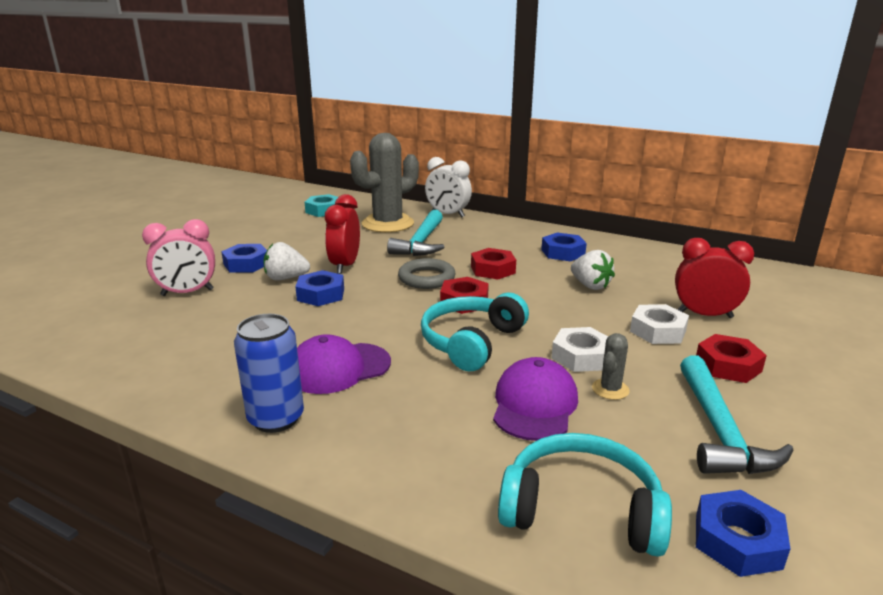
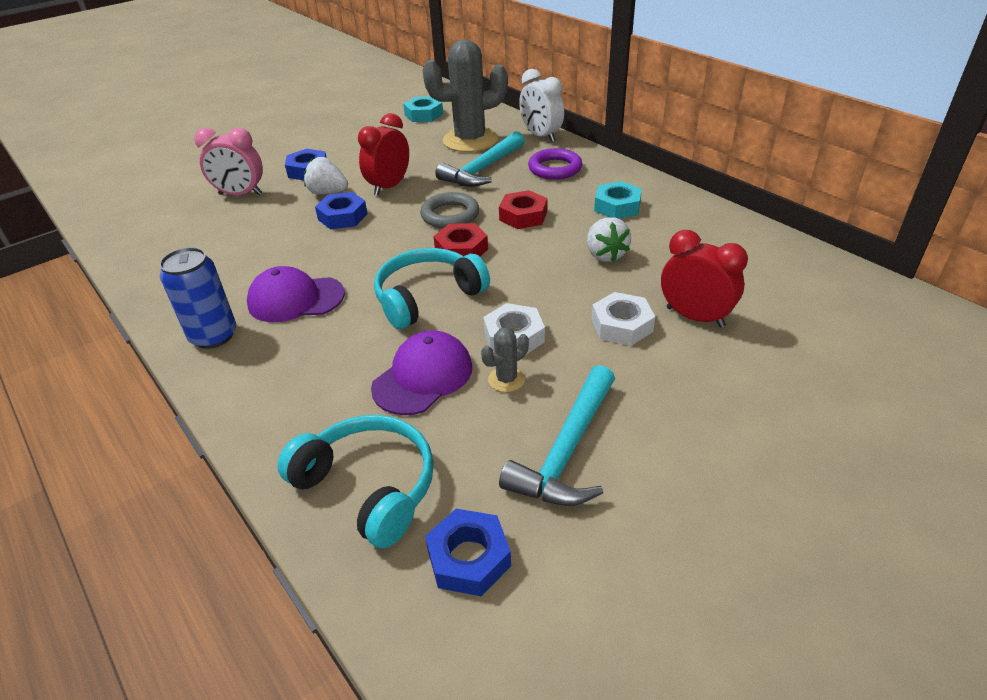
camera: 25 degrees right, 15 degrees up
blue nut [541,233,587,261] -> turquoise nut [594,181,642,219]
red nut [696,334,767,383] -> none
none -> purple ring [528,148,582,180]

